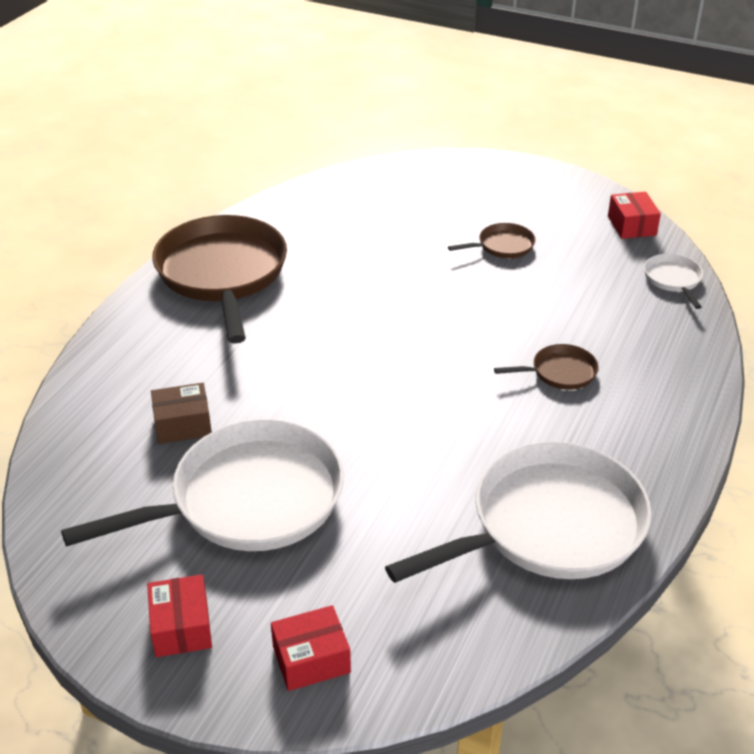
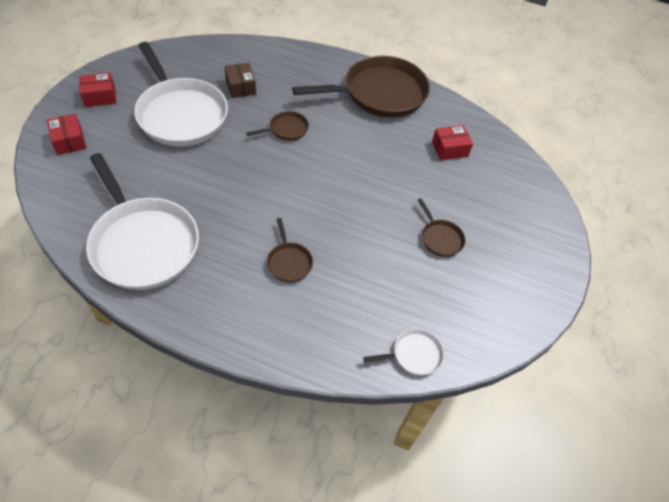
camera: 80 degrees right, 15 degrees up
red box [608,192,661,239] -> red box moved to [432,125,473,160]
none -> brown pan [246,111,309,141]

